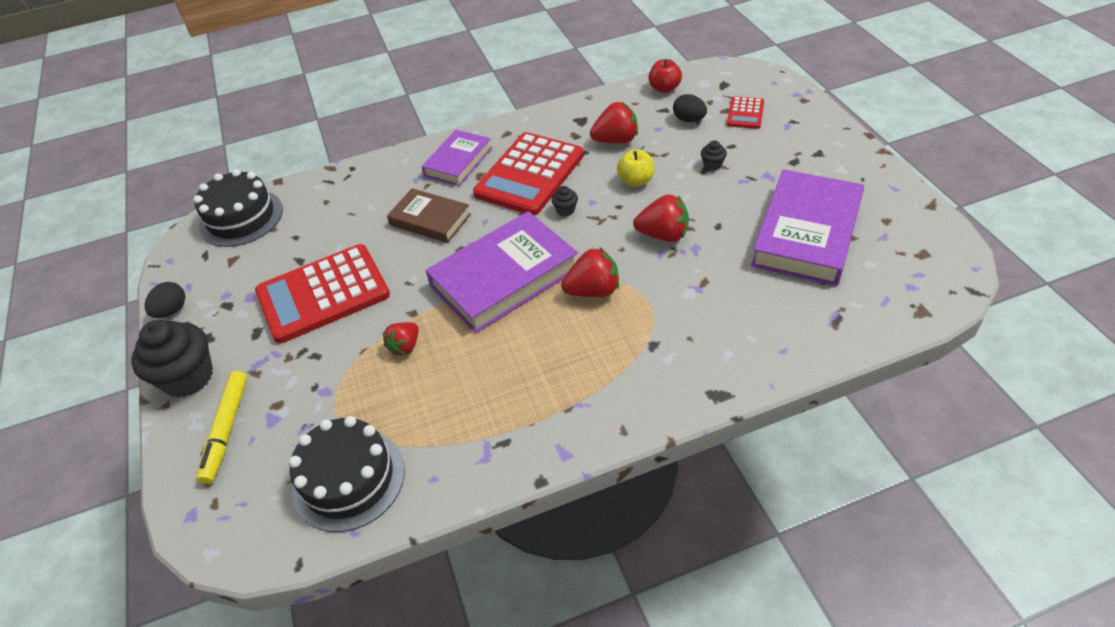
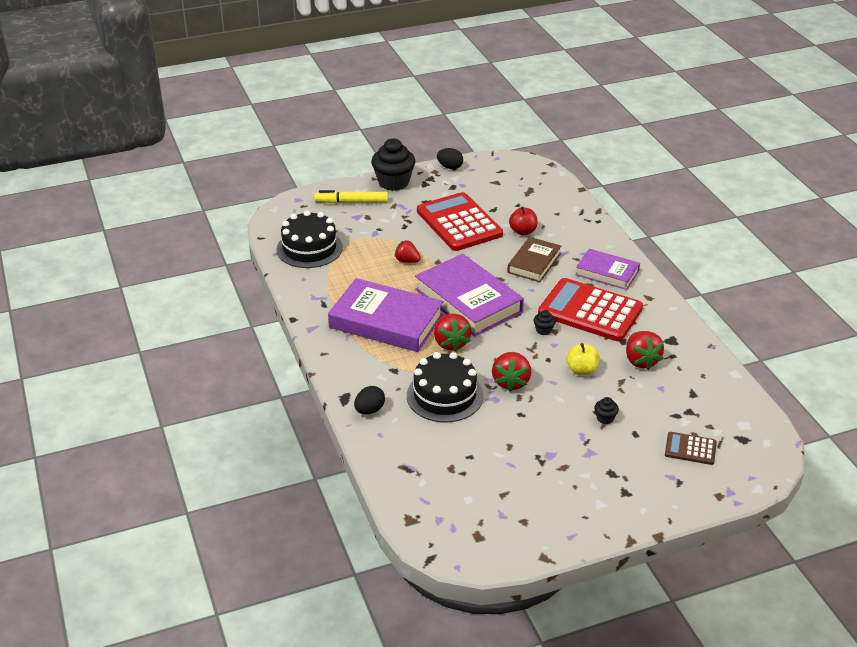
camera: 85 degrees right, 10 degrees down
black cake [193,169,283,247] -> black cake moved to [407,352,483,422]
red apple [649,59,682,93] -> red apple moved to [509,206,538,235]
black egg [673,94,707,122] -> black egg moved to [354,386,385,414]
red calculator [727,96,764,129] -> brown calculator [665,432,717,465]
purple book [751,169,864,286] -> purple book moved to [328,278,443,352]

